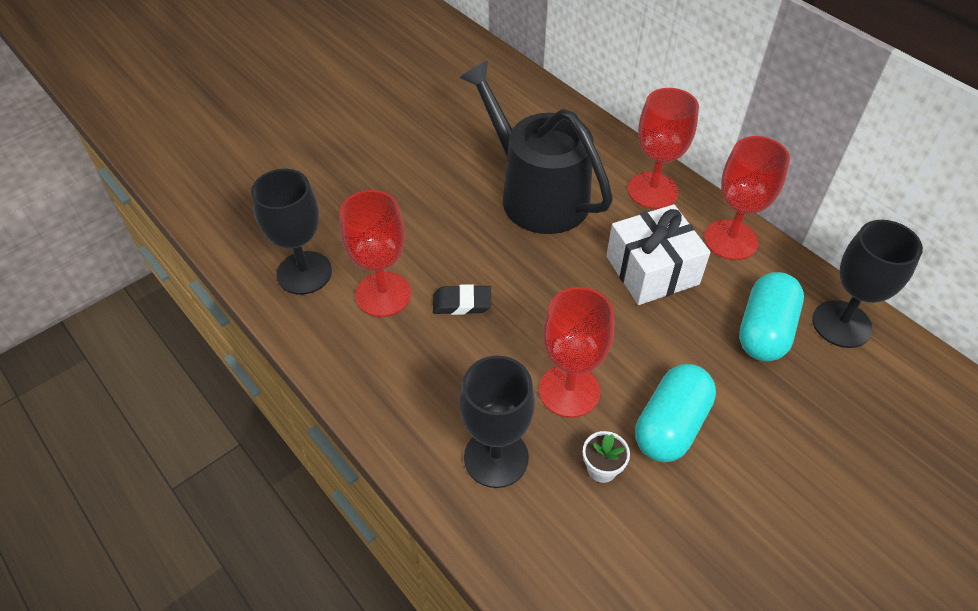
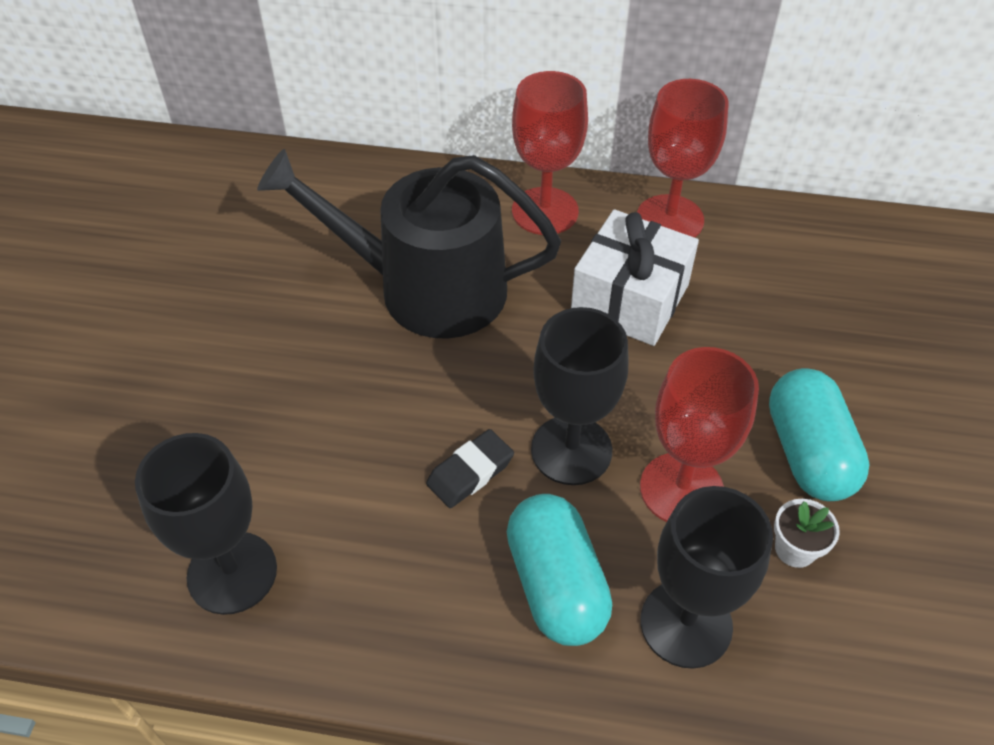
camera: 40 degrees left, 0 degrees up
red goblet [340,190,411,317] -> none
turquoise capsule [739,272,804,361] -> turquoise capsule moved to [507,494,612,646]
black goblet [812,220,923,348] -> black goblet moved to [531,307,628,485]

